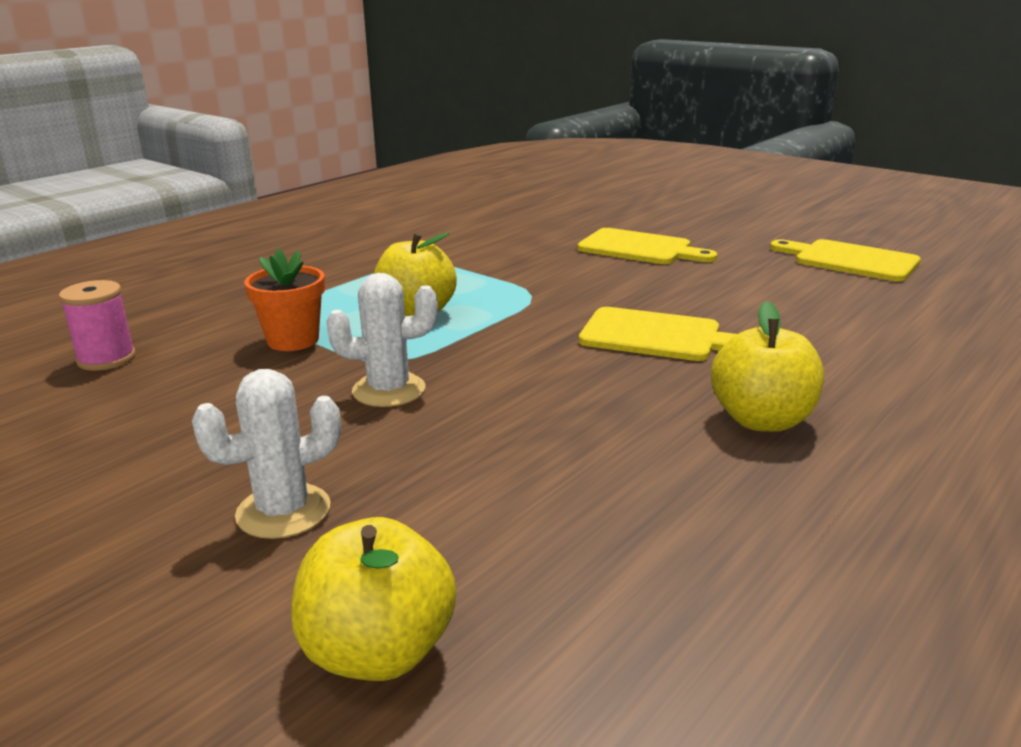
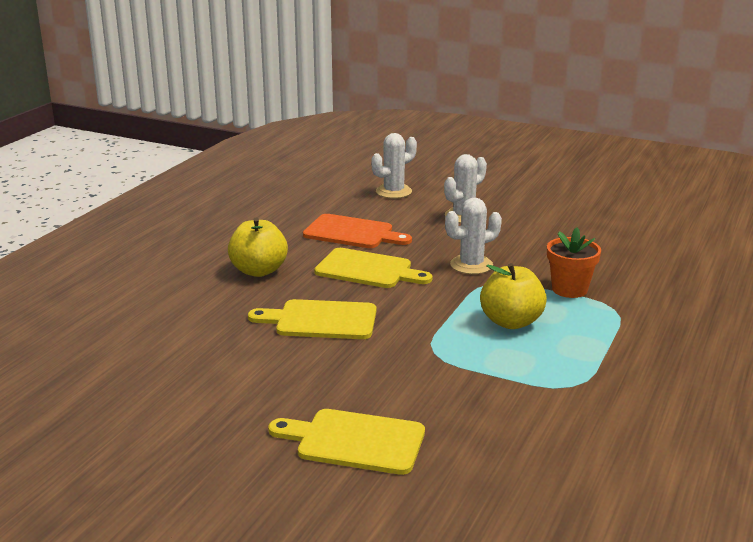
camera: 165 degrees right, 0 degrees up
pink spool [59,280,136,371] -> none
yellow apple [291,517,456,681] -> white cactus [371,133,417,198]
yellow cutting board [770,239,921,281] -> yellow cutting board moved to [314,248,433,288]
none -> orange cutting board [303,214,412,248]

